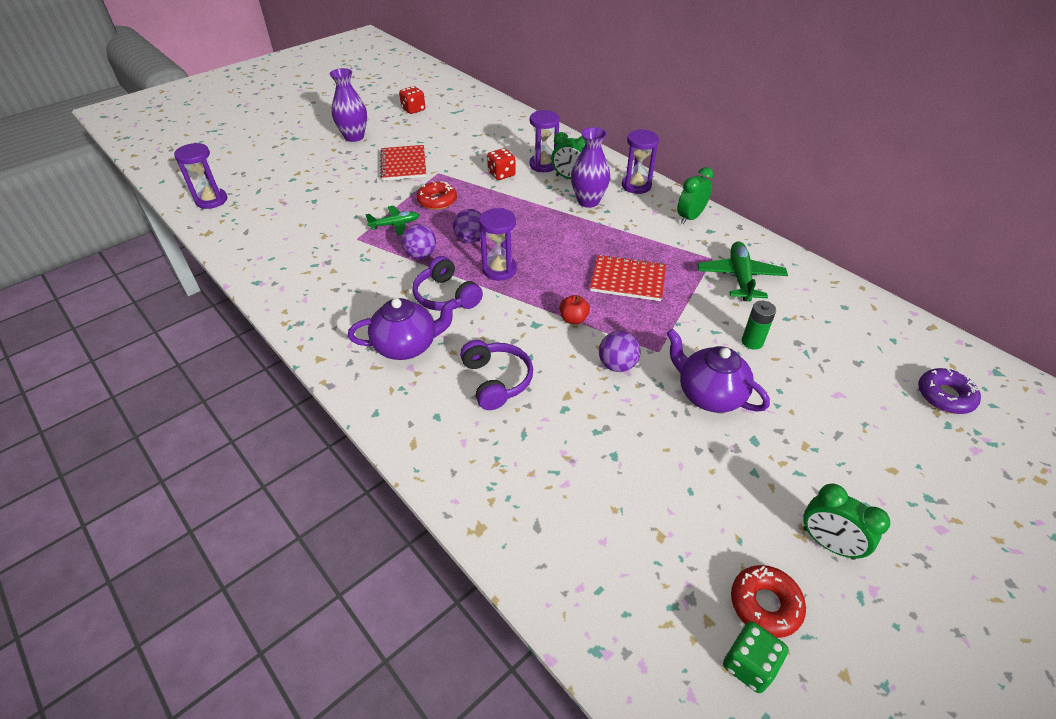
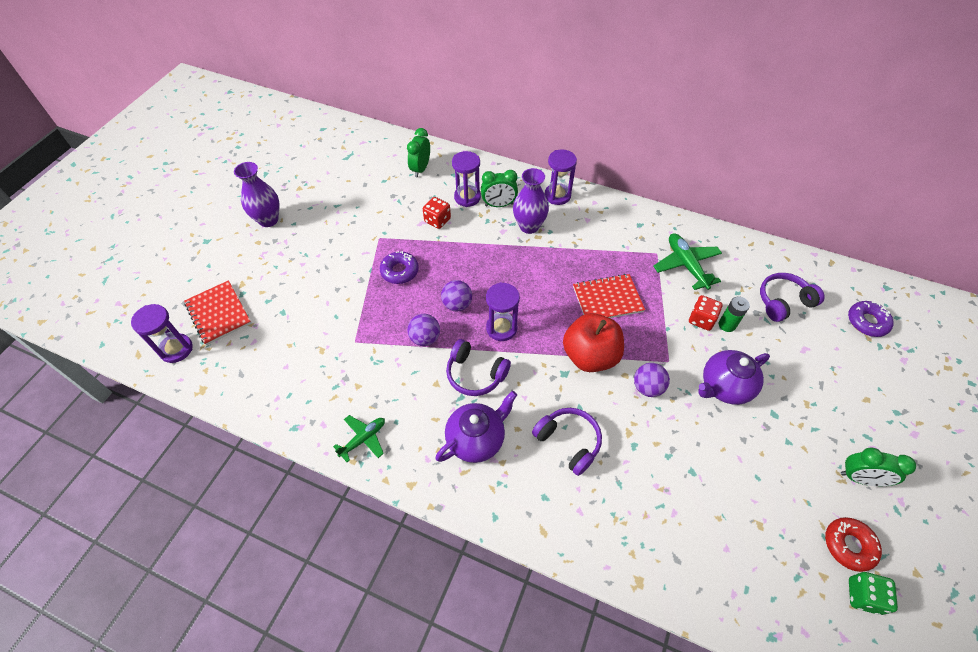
camera: 25 degrees left, 10 degrees up
green plane [365,205,419,236] -> green plane moved to [333,415,385,462]
red notebook [380,145,426,181] -> red notebook moved to [184,280,251,345]
red dice [399,86,425,114] -> red dice moved to [689,295,722,331]
red donut [416,181,457,210] -> purple donut [380,251,419,284]
red apple [560,295,590,324] -> red apple [563,313,624,372], size x2.28
purple teapot [666,329,770,413] -> purple teapot turned 45 degrees counterclockwise [698,350,770,405]
green clock [677,167,714,225] -> green clock moved to [407,128,430,177]
none -> purple headphones [760,273,825,322]

